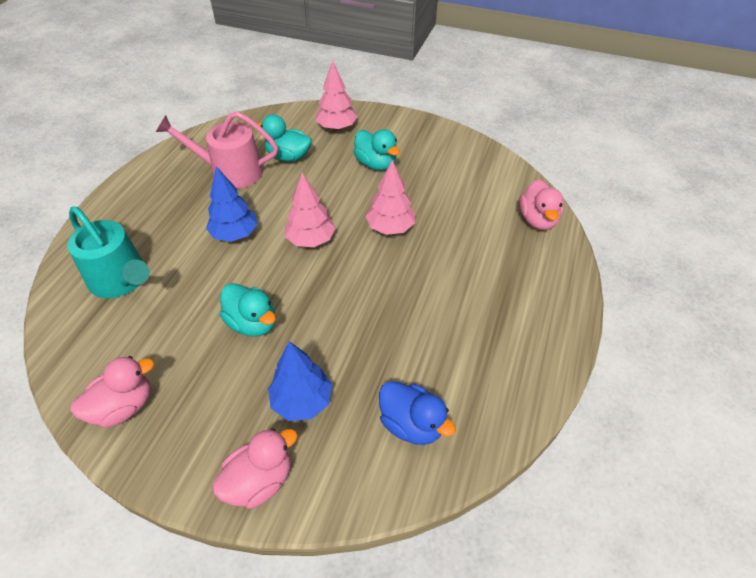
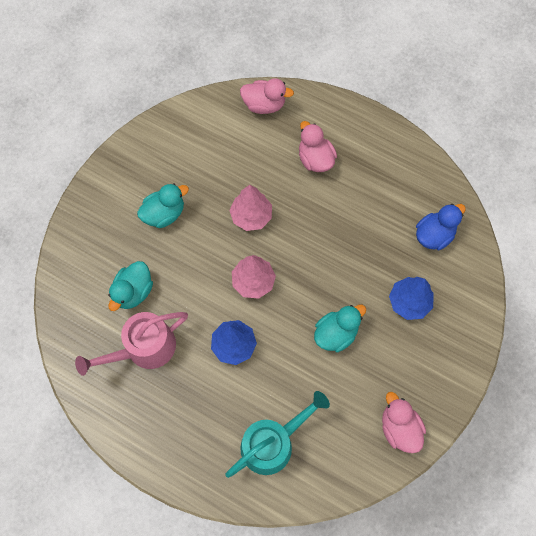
camera: 80 degrees left, 20 degrees up
pink watering can [156,111,278,189] -> pink watering can turned 45 degrees clockwise [75,312,188,376]
pink duck [212,428,298,509] -> pink duck moved to [299,121,337,172]
pink tree [316,61,358,131] -> none

